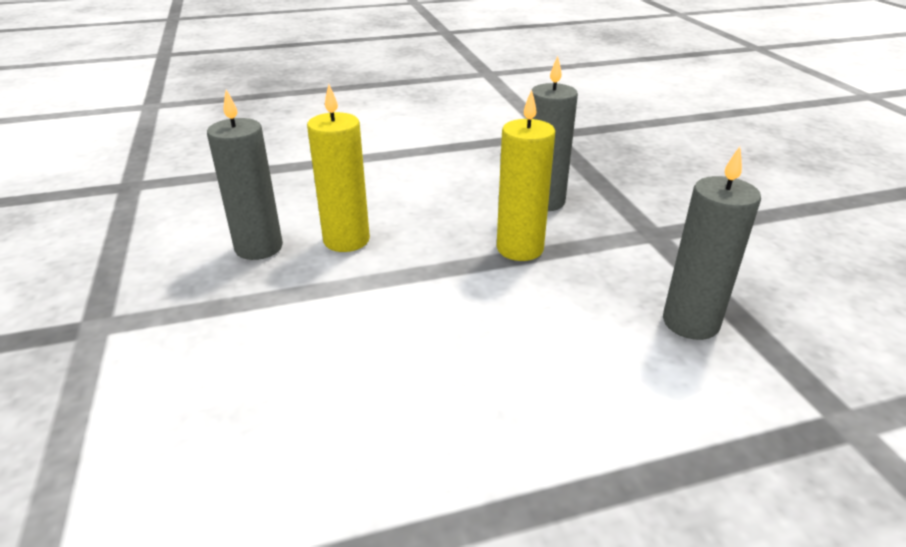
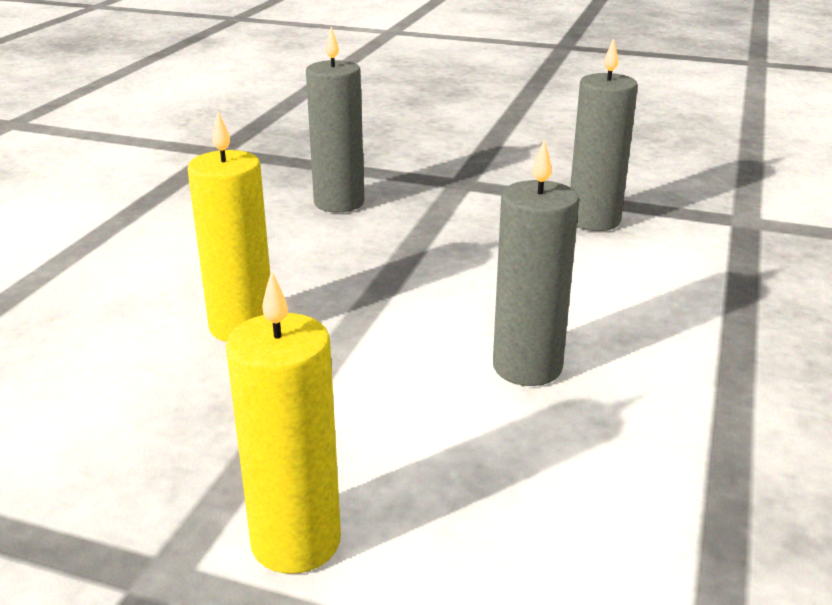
camera: 55 degrees left, 5 degrees down
grey candle [207,90,283,260] -> grey candle moved to [493,140,579,386]
yellow candle [497,90,555,261] -> yellow candle moved to [226,270,341,574]

